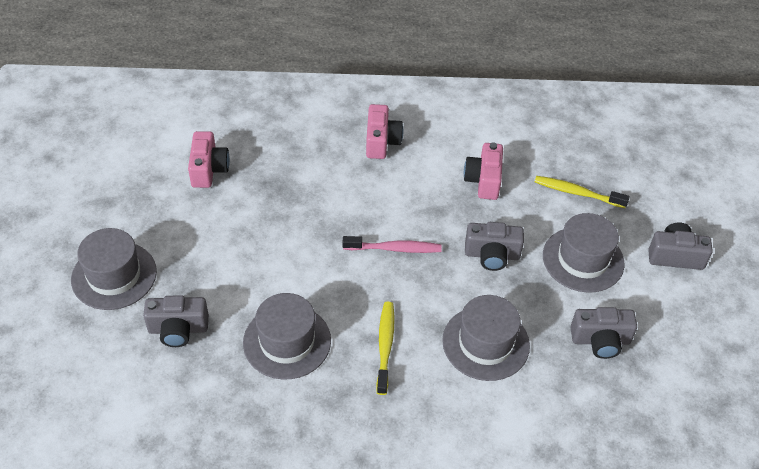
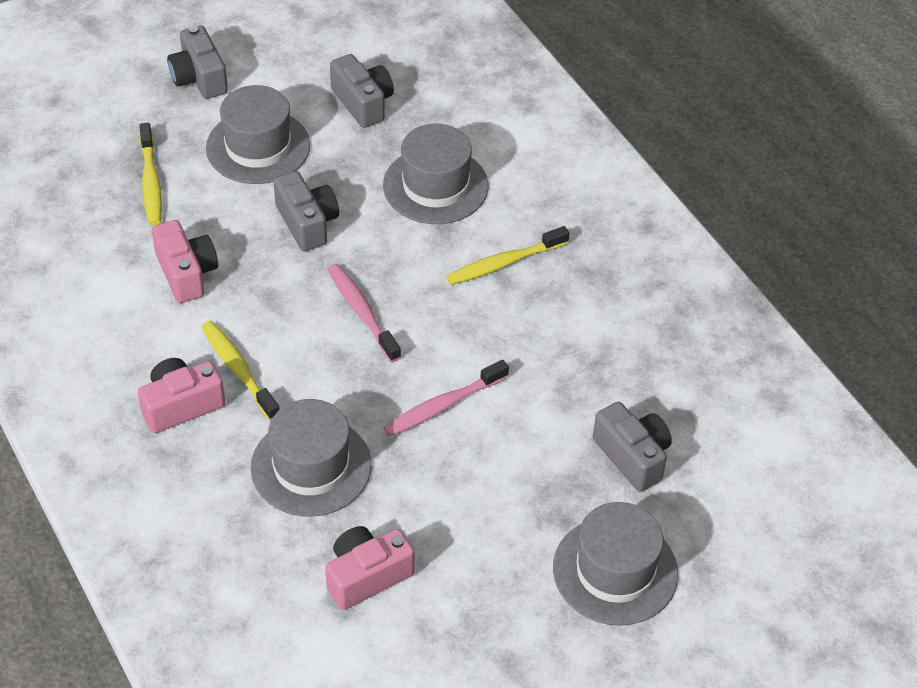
camera: 120 degrees left, 0 degrees up
grey hat [243,293,331,380] -> grey hat moved to [251,399,372,517]
pink camera [464,143,503,200] -> pink camera turned 90 degrees counterclockwise [152,220,218,303]
none -> yellow toothbrush [201,321,280,421]
none -> pink toothbrush [383,360,509,437]

